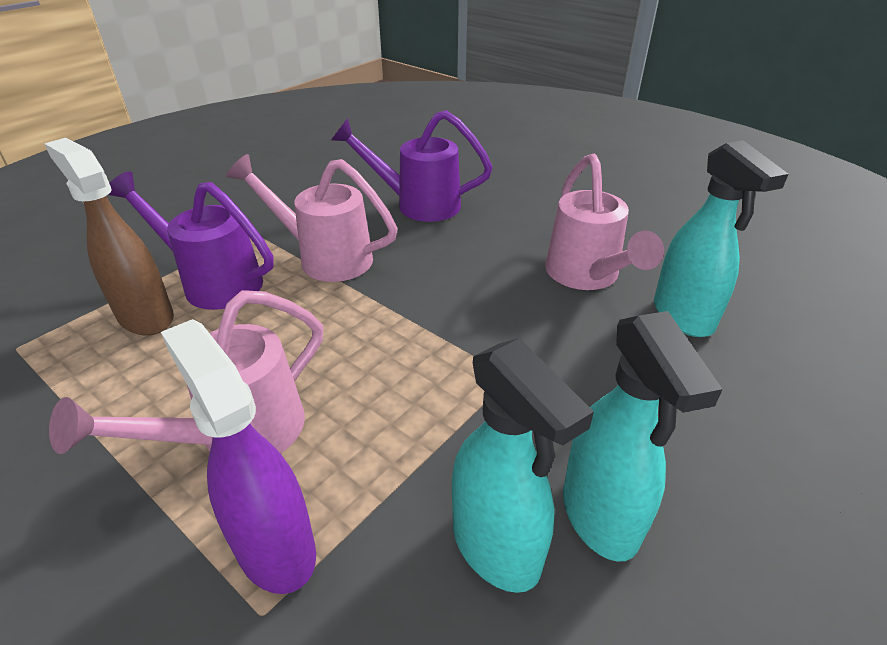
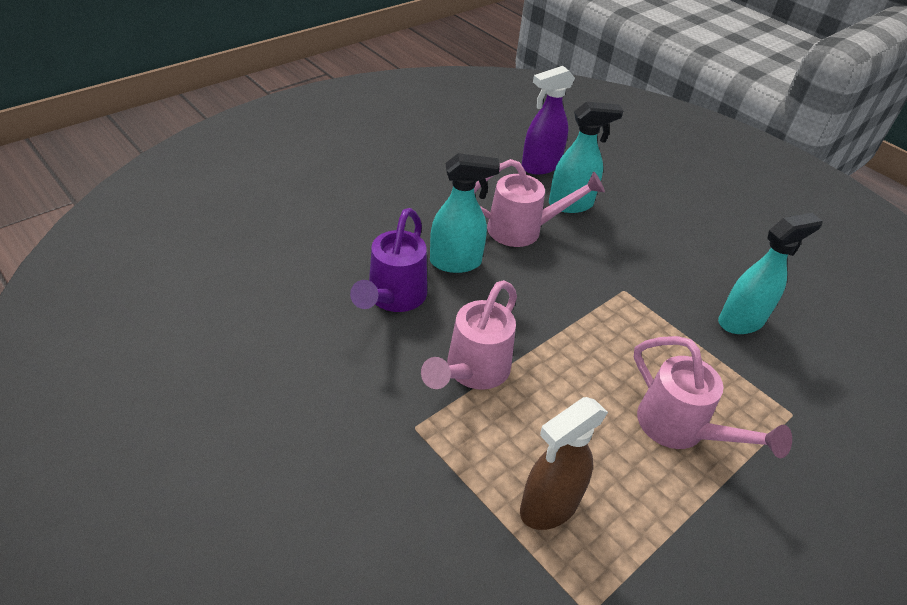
camera: 85 degrees left, 5 degrees up
purple watering can [108,171,273,310] -> none
purple spray bottle [161,319,316,594] -> purple spray bottle moved to [522,66,575,174]
turquoise spray bottle [563,311,723,562] -> turquoise spray bottle moved to [430,153,500,273]

